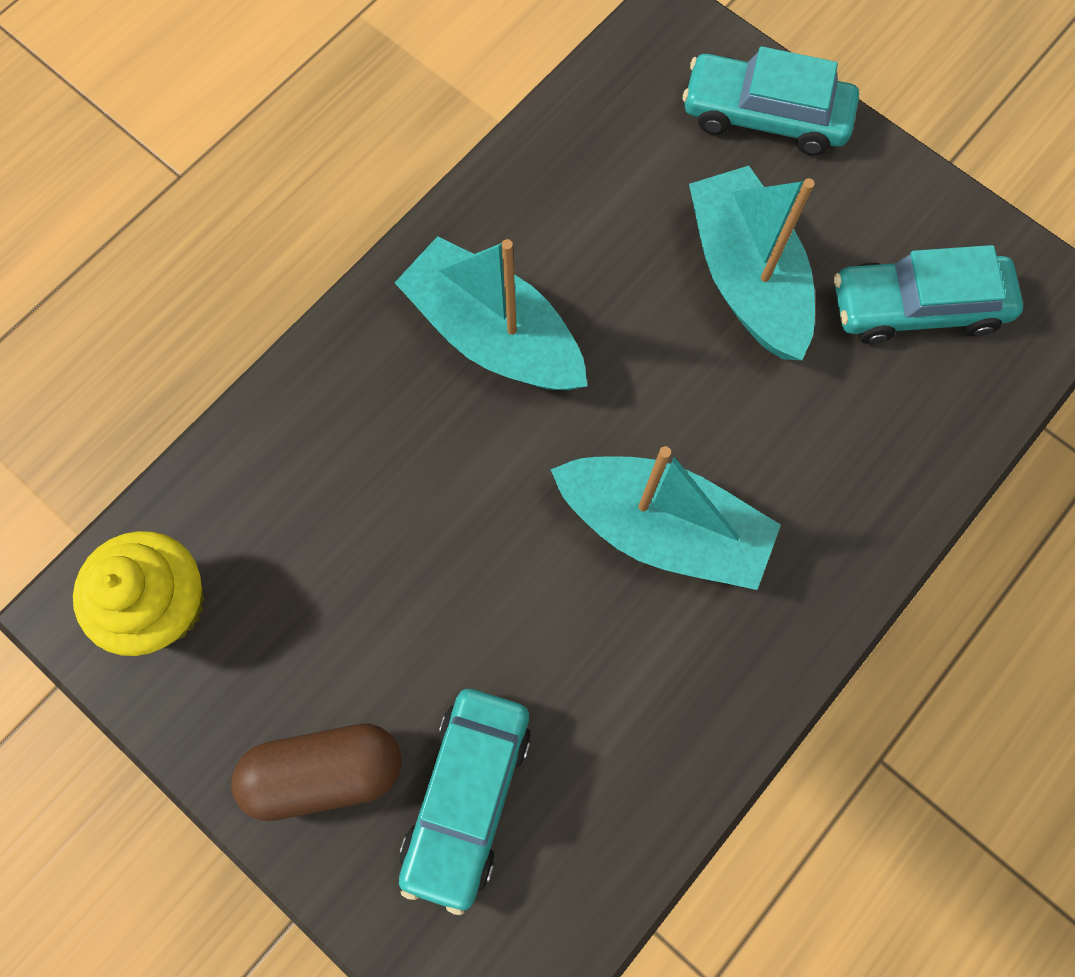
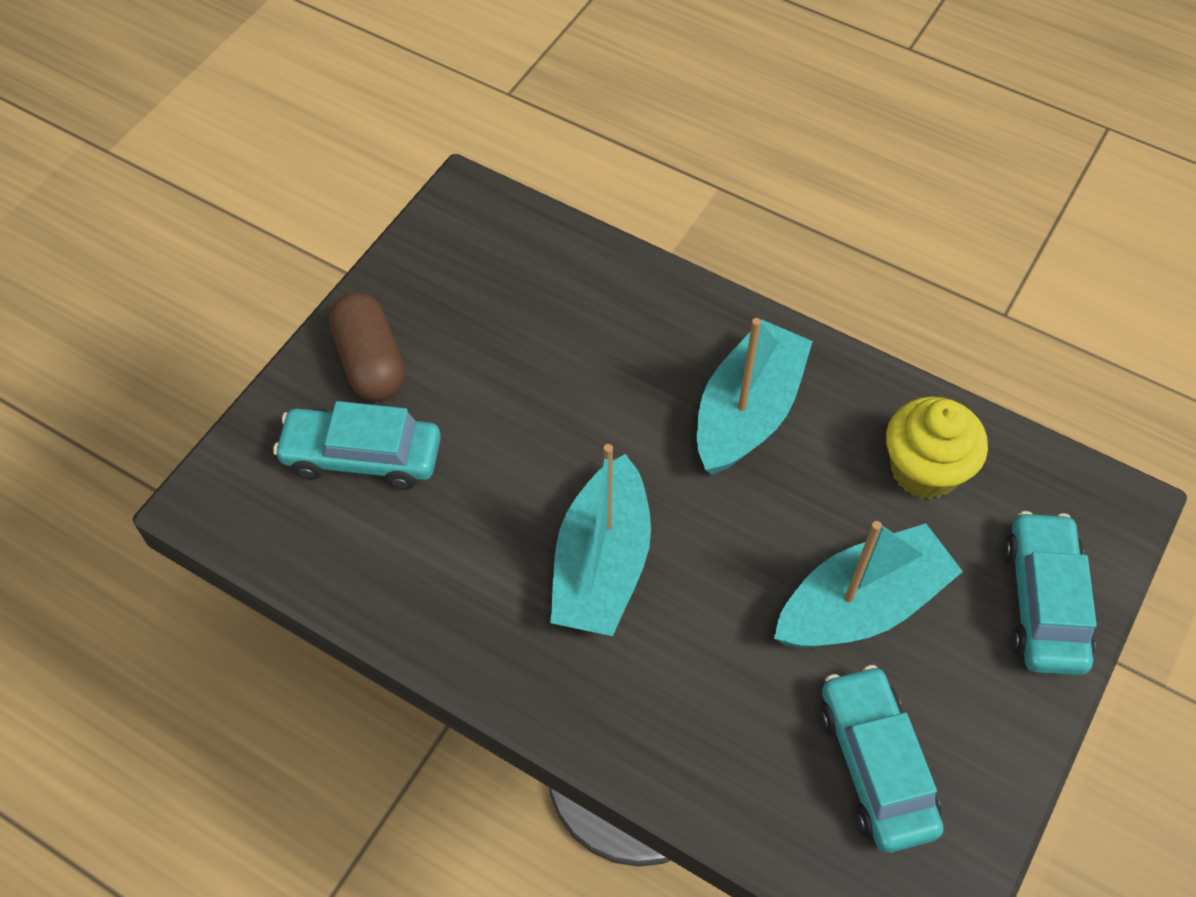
camera: 80 degrees right, 15 degrees down
yellow cupcake [73,531,204,656] -> yellow cupcake moved to [886,397,988,499]

